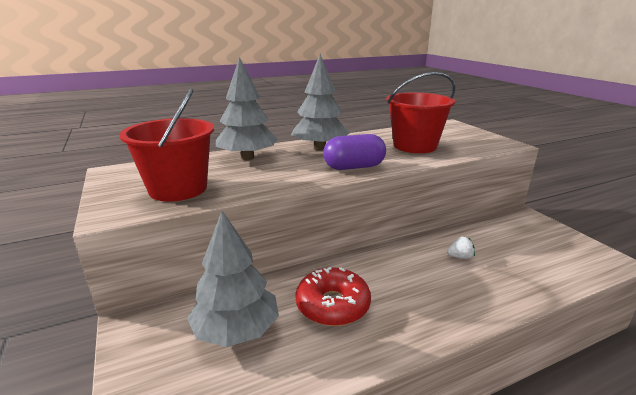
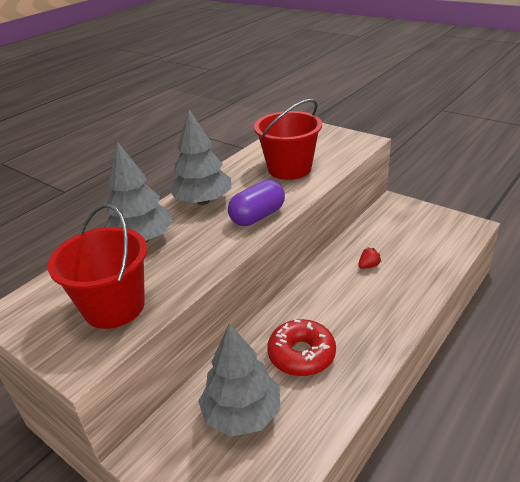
camera: 25 degrees left, 10 degrees up
white strawberry [447,237,475,259] -> red strawberry [358,247,381,269]

